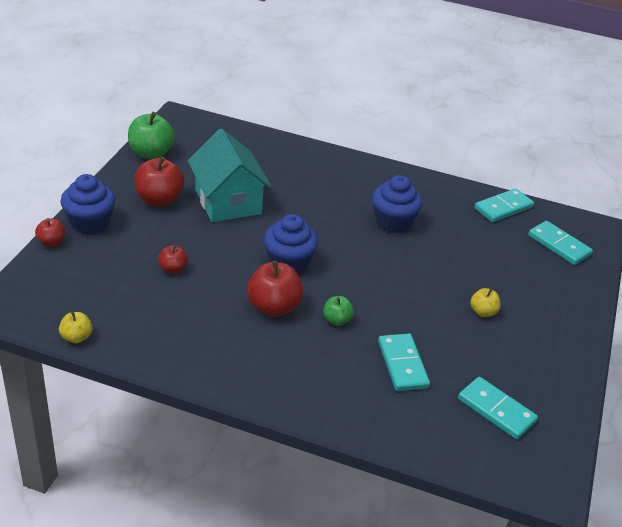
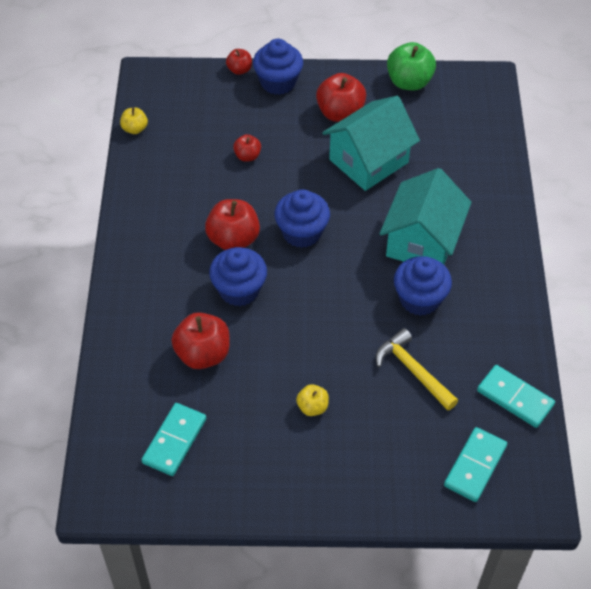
camera: 75 degrees right, 15 degrees up
green apple [323,296,354,326] -> blue cupcake [209,247,267,306]
turquoise domino [378,333,430,391] -> red apple [171,312,230,369]
none -> yellow hammer [376,328,458,411]
none -> turquoise house [380,168,471,265]

